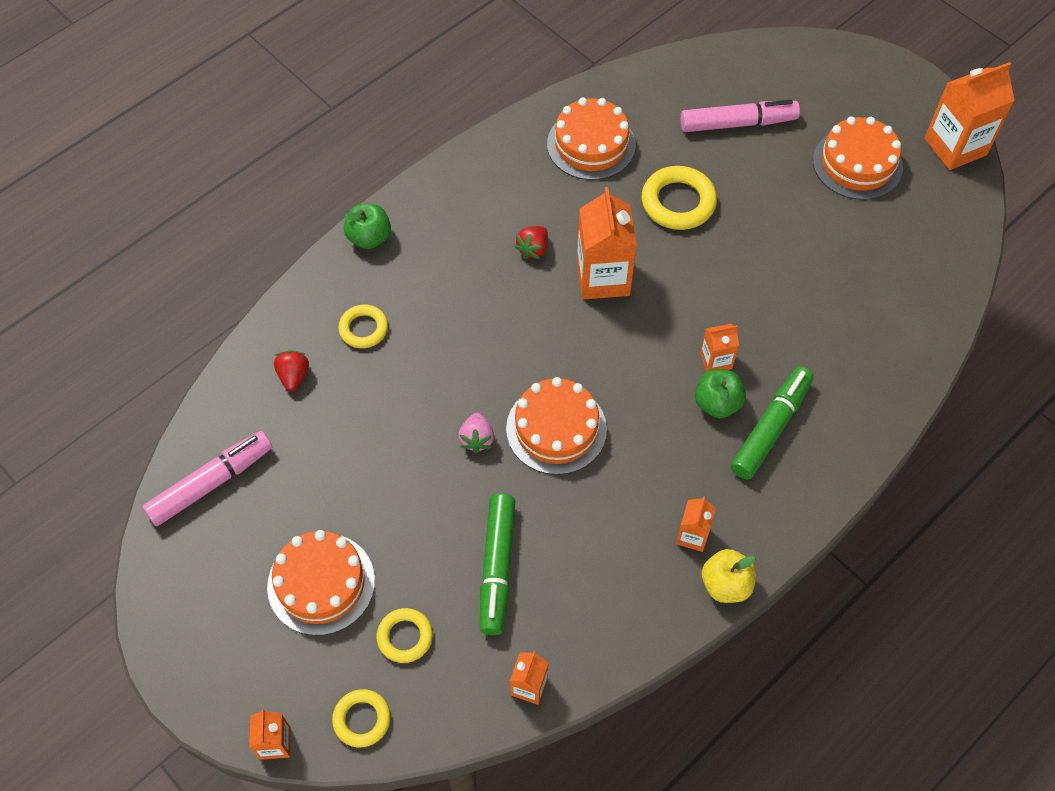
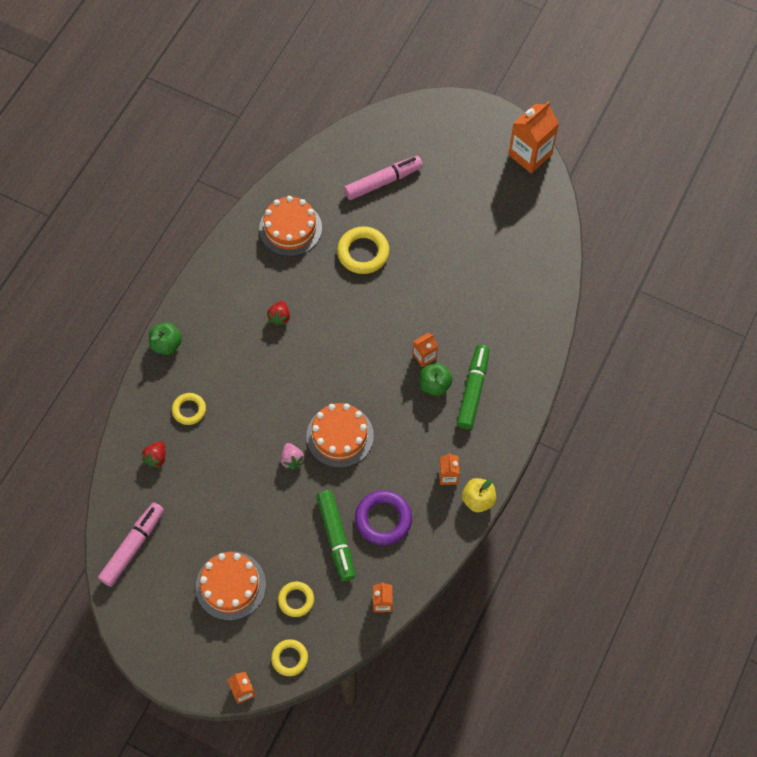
camera: 20 degrees left, 5 degrees up
red strawberry [274,350,309,391] -> red strawberry turned 135 degrees counterclockwise [141,441,165,468]
orange carton [577,187,637,300] -> none
orange cake [813,116,903,200] -> none
none -> purple ring [355,490,412,545]

